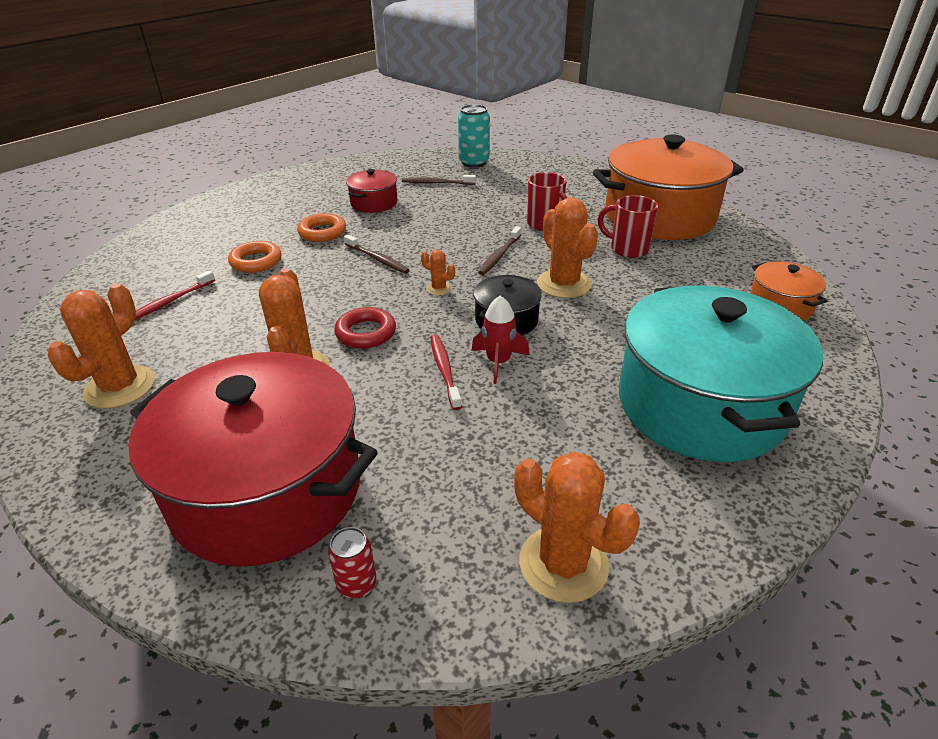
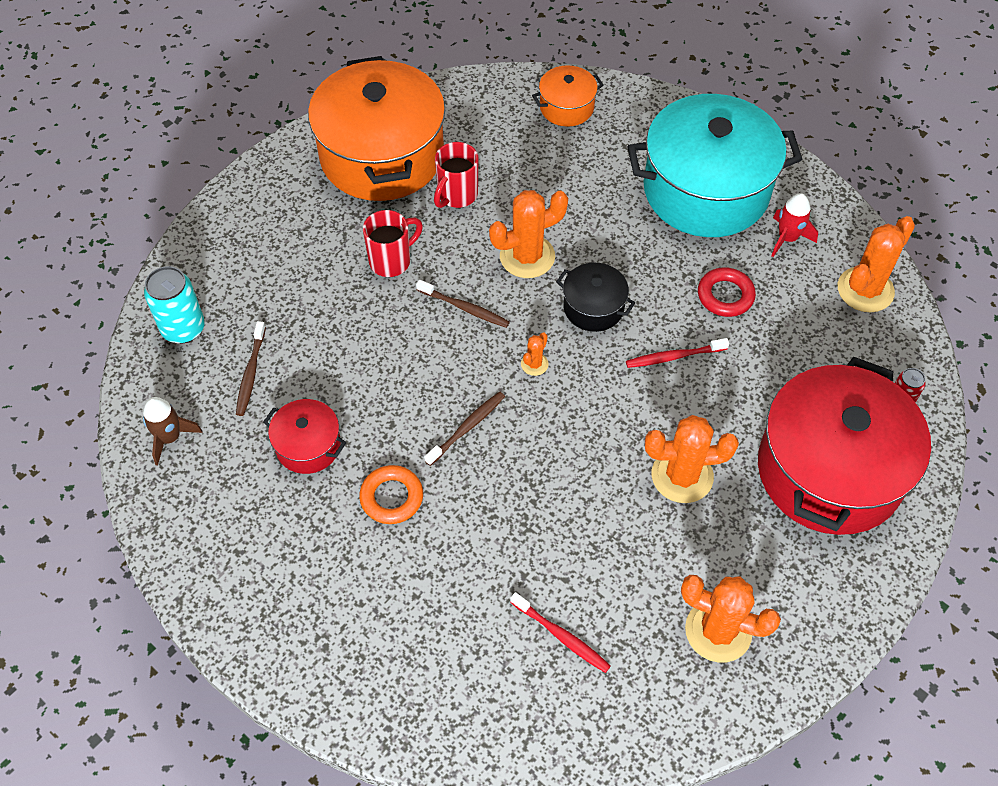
camera: 90 degrees left, 20 degrees up
orange ring [228,241,282,273] -> none
red ring [334,307,396,348] -> red ring moved to [698,267,756,317]
red rocket [472,295,530,384] -> red rocket moved to [771,193,818,257]
none -> brown rocket [143,397,203,465]

